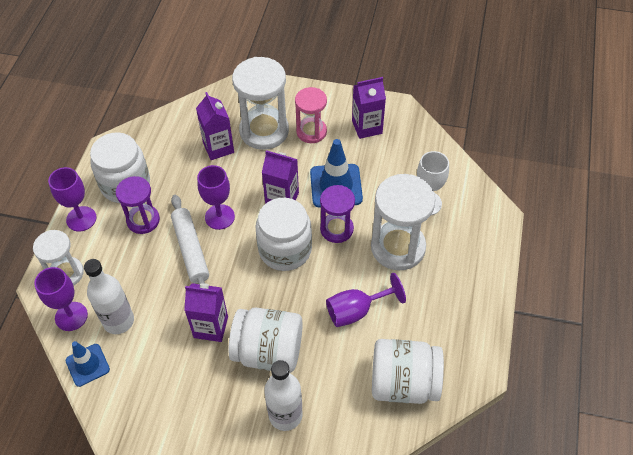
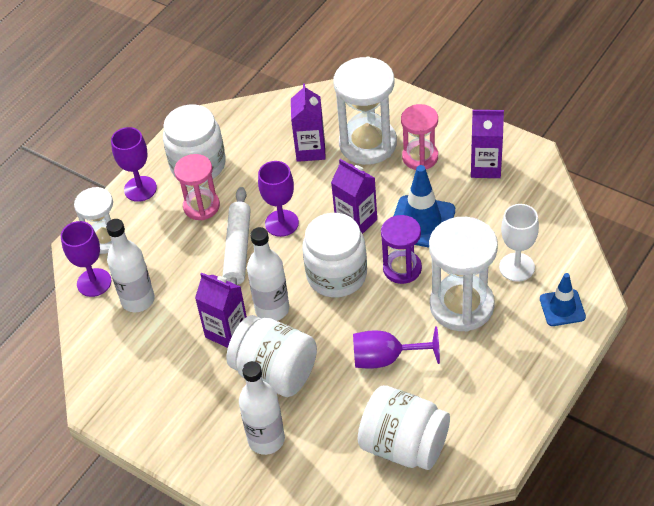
camera: 25 degrees right, 5 degrees down
blue traffic cone [66,341,110,387] -> blue traffic cone moved to [540,273,586,326]
purple hourglass [116,176,160,234] -> pink hourglass [174,154,220,220]
none -> white bottle [247,227,289,321]

